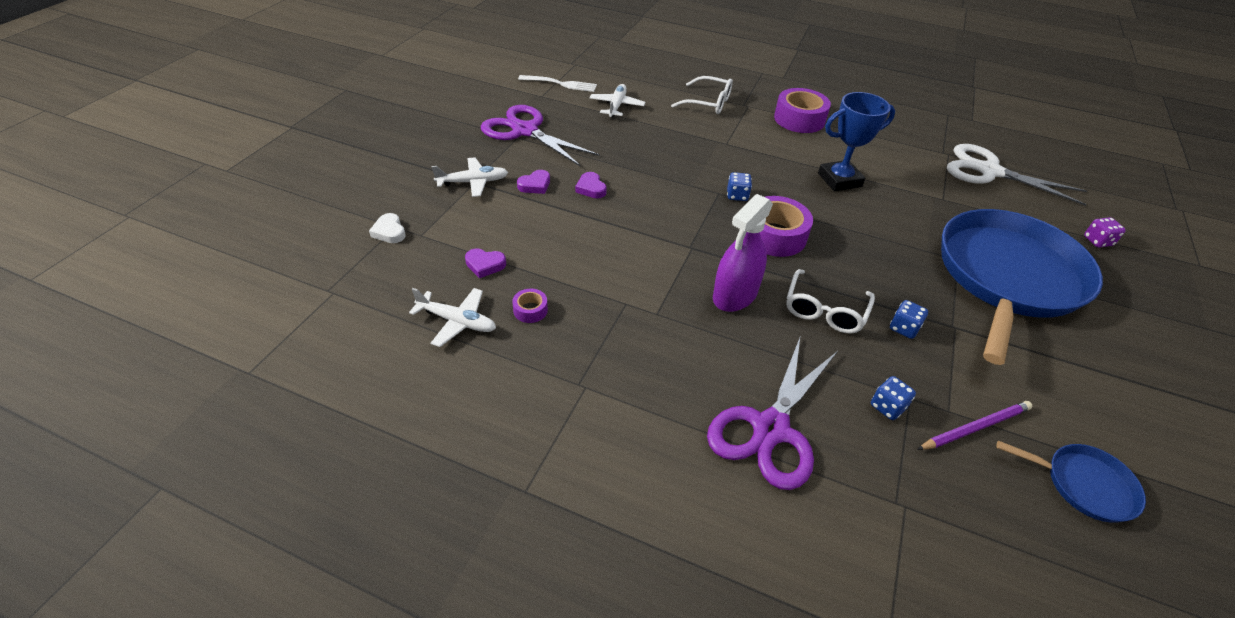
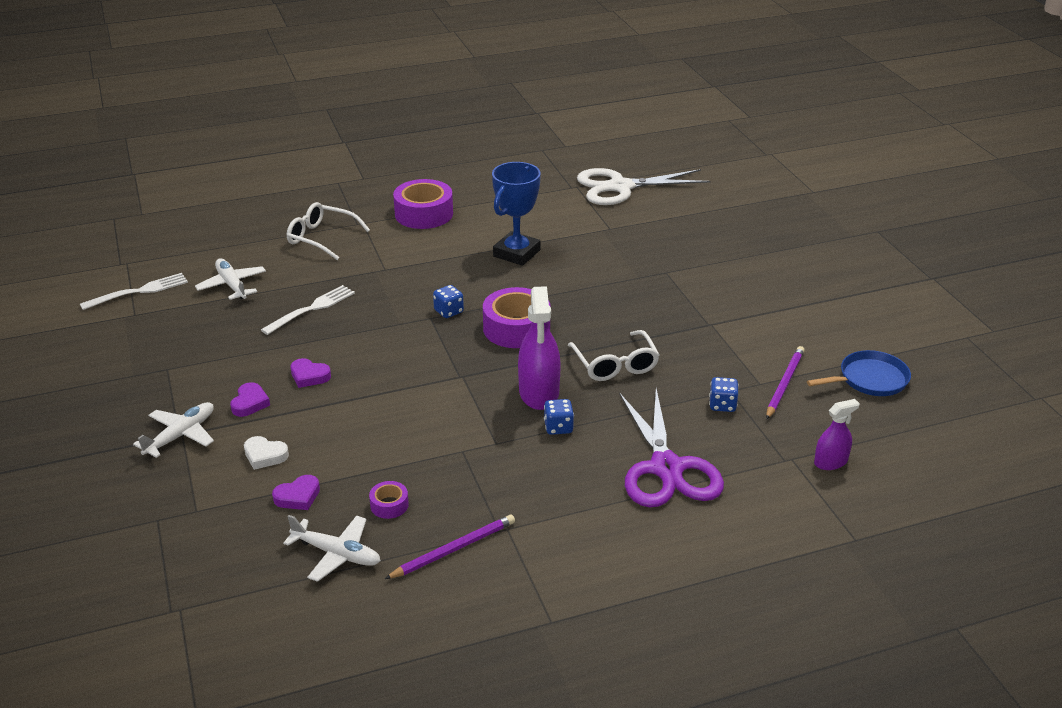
camera: 40 degrees left, 10 degrees down
white heart [369,213,406,243] -> white heart moved to [244,436,289,470]
white plane [409,288,496,347] -> white plane turned 45 degrees clockwise [283,515,381,582]
purple scissors [481,105,599,166] -> none
white glasses [671,76,733,114] -> white glasses turned 135 degrees counterclockwise [287,202,370,260]
blue dice [890,300,928,339] -> blue dice moved to [544,399,574,435]
blue pan [941,209,1103,365] -> none
purple dice [1084,217,1126,248] -> none
none -> white fork [261,285,355,335]
none -> purple pencil [385,515,515,579]
none -> purple spray bottle [814,399,860,470]

